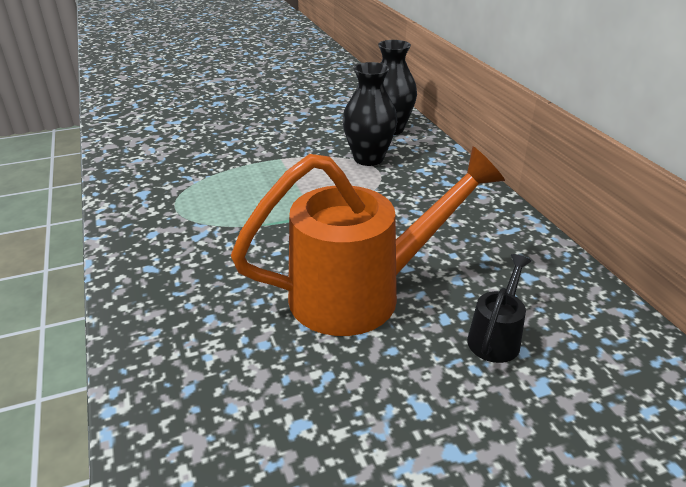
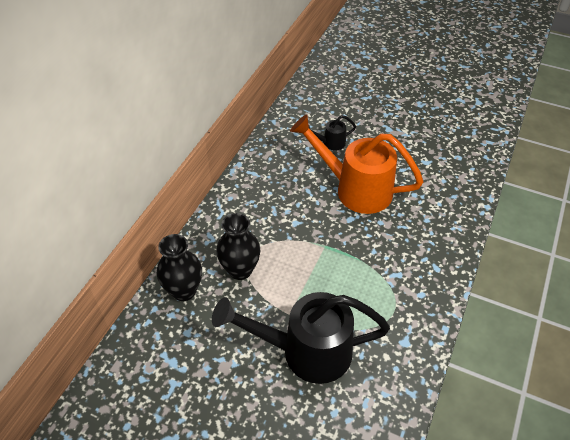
camera: 135 degrees left, 15 degrees up
none -> black watering can [212,292,390,384]

